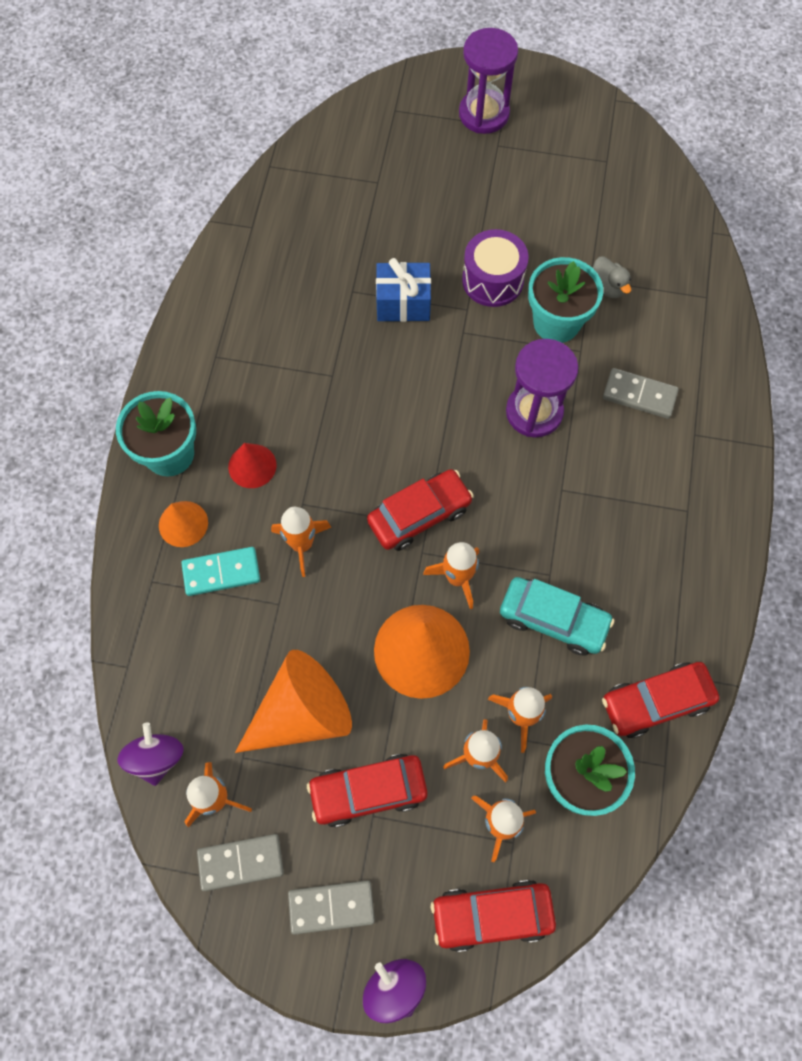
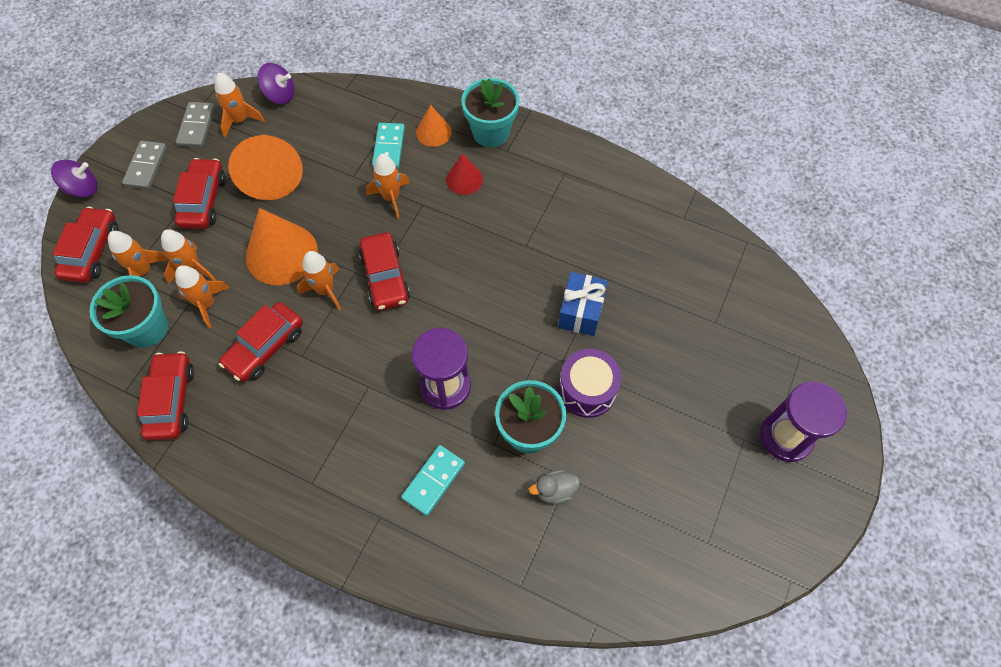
camera: 105 degrees right, 5 degrees down
turquoise car [500,577,615,655] -> red car [219,302,303,382]
grey domino [603,368,679,419] -> turquoise domino [401,445,465,516]

